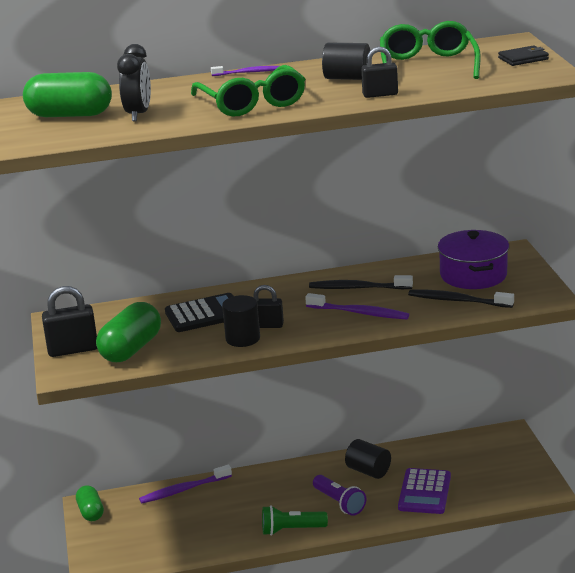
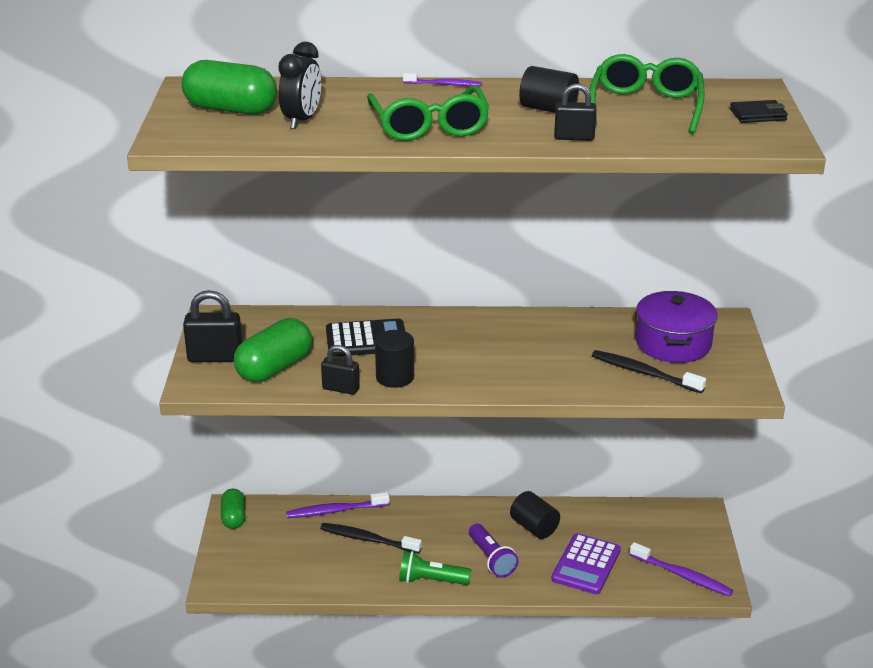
camera: 10 degrees right, 5 degrees up
black padlock [254,285,284,328] -> black padlock moved to [321,345,360,395]
purple toothbrush [305,293,409,319] -> purple toothbrush moved to [630,542,733,597]
black toothbrush [309,275,413,289] -> black toothbrush moved to [320,523,422,554]

